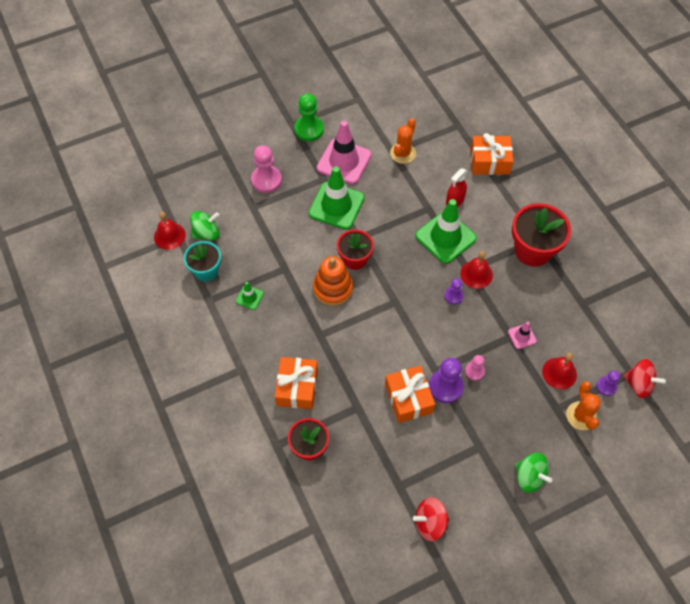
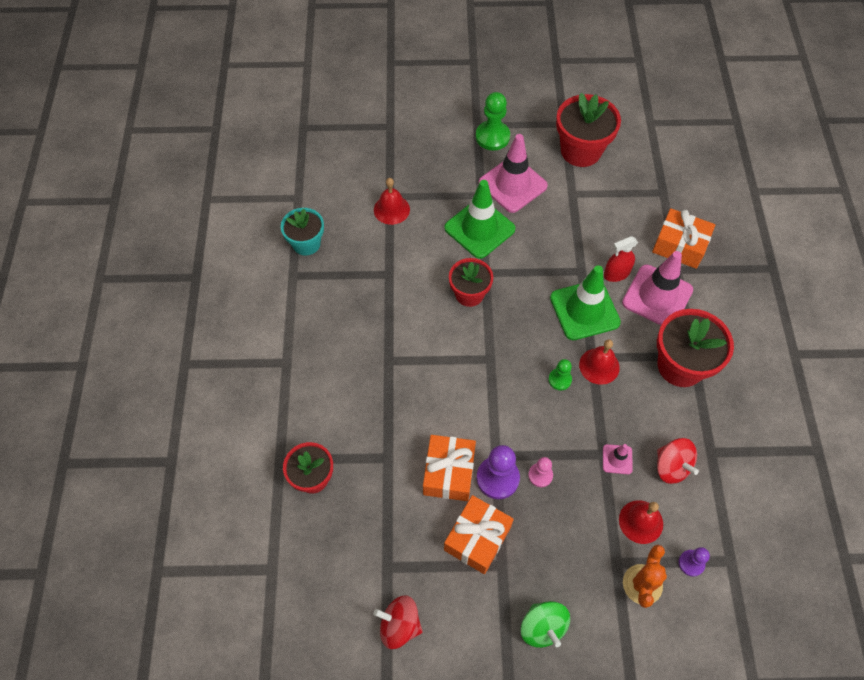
camera: 25 degrees right, 0 degrees up
red bell [154,212,186,250] -> red bell moved to [374,178,410,225]
green spinning top [190,211,220,241] -> none
green traffic cone [236,282,264,310] -> none
pink pawn [251,145,282,193] -> none
orange gift [275,357,318,409] -> orange gift moved to [444,495,514,574]
orange stacking toy [313,256,353,306] -> none
orange cactus [390,118,416,164] -> none
purple pawn [444,278,463,305] -> green pawn [549,359,572,390]
red spinning top [623,359,666,398] -> red spinning top moved to [657,438,699,484]
none -> red flower pot [556,93,621,167]
none -> pink traffic cone [622,251,693,325]

